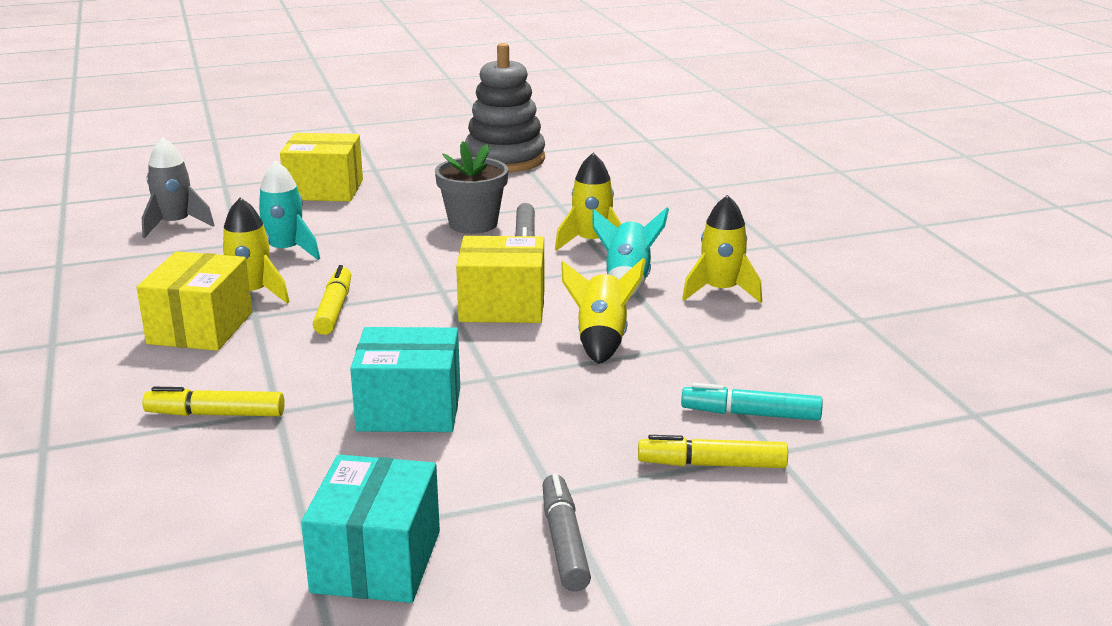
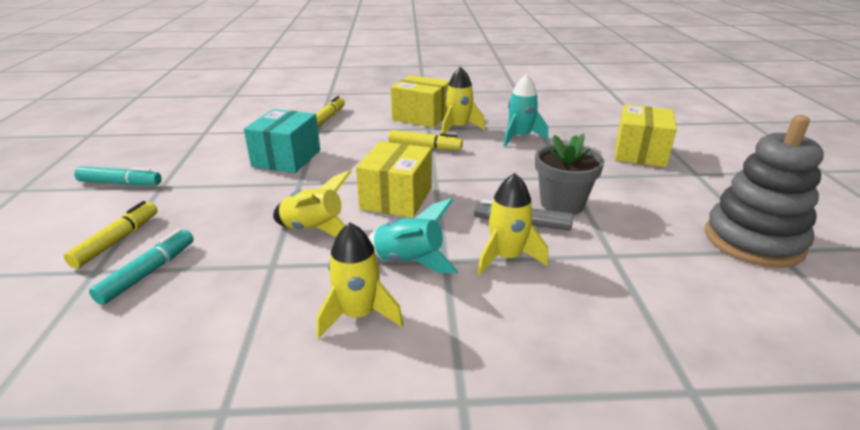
camera: 105 degrees right, 5 degrees up
grey rocket [142,137,215,238] -> none
turquoise box [301,455,440,603] -> none
grey marker [542,474,591,592] -> turquoise marker [74,166,161,186]

